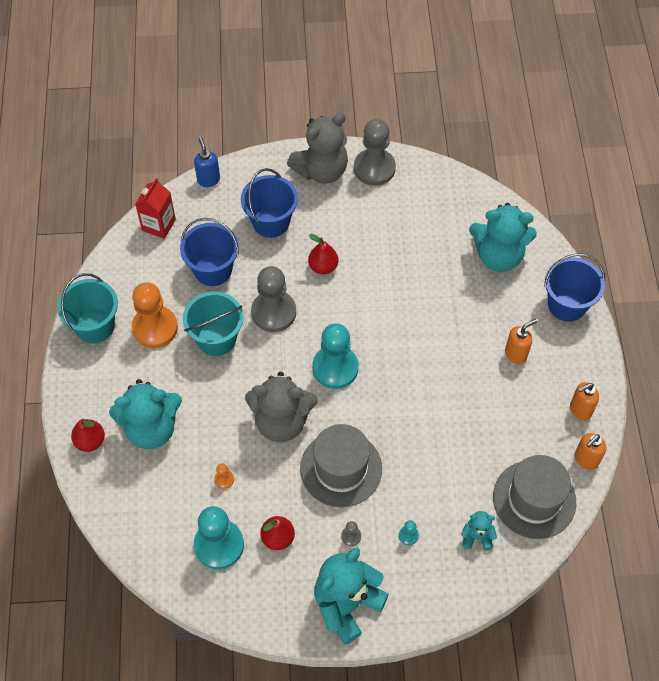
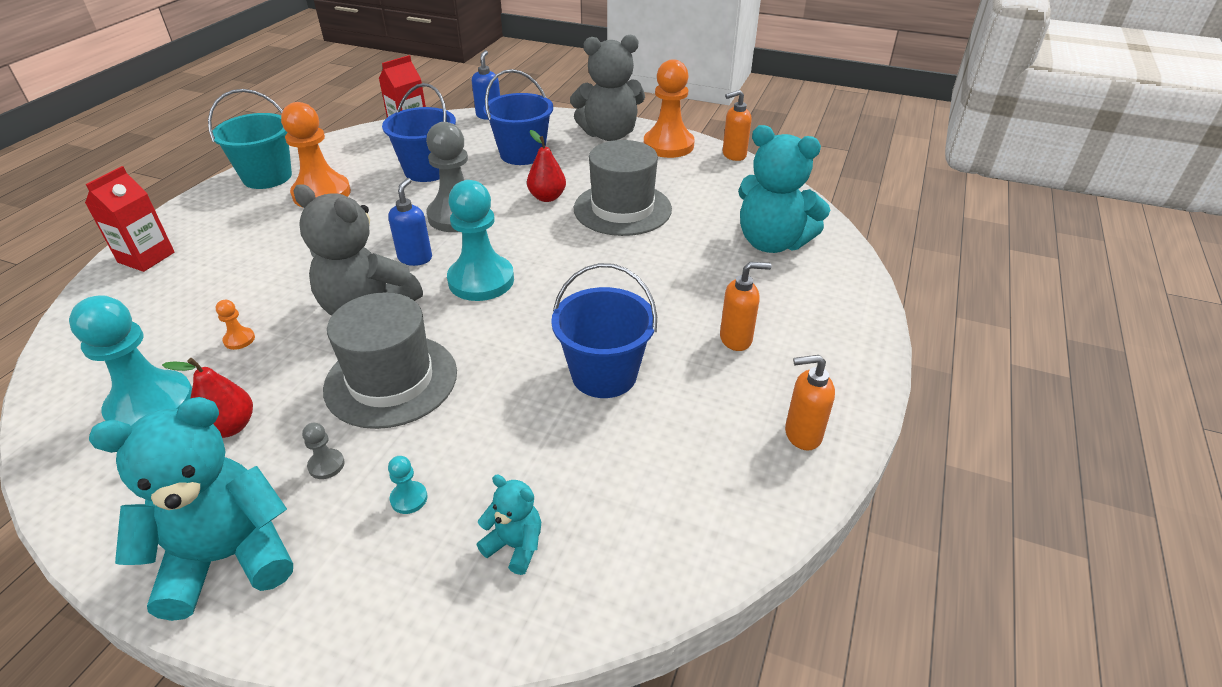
camera: 25 degrees right, 20 degrees down
red pear [71,419,105,452] -> red carton [85,166,174,272]
turquoise teddy bear [109,379,182,449] -> none
turquoise bucket [183,291,243,356] -> none
grey pawn [354,119,396,186] -> orange pawn [644,59,695,158]
grey hat [493,455,576,539] -> grey hat moved to [574,140,672,236]
blue bucket [544,253,605,321] -> blue bucket moved to [551,263,657,398]
orange soap dispenser [575,433,606,470] -> orange soap dispenser moved to [723,90,751,161]
none -> blue soap dispenser [388,178,432,266]

